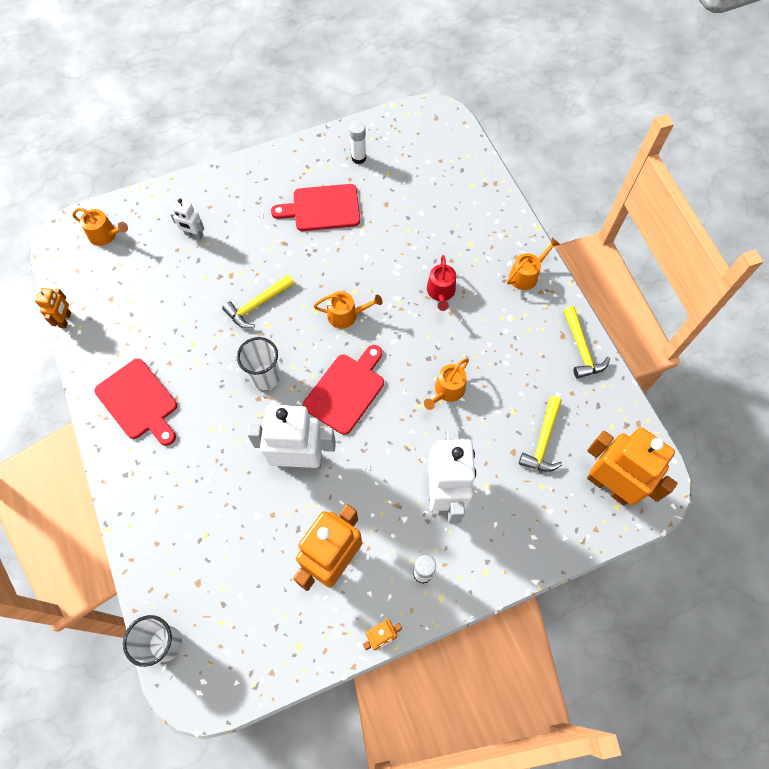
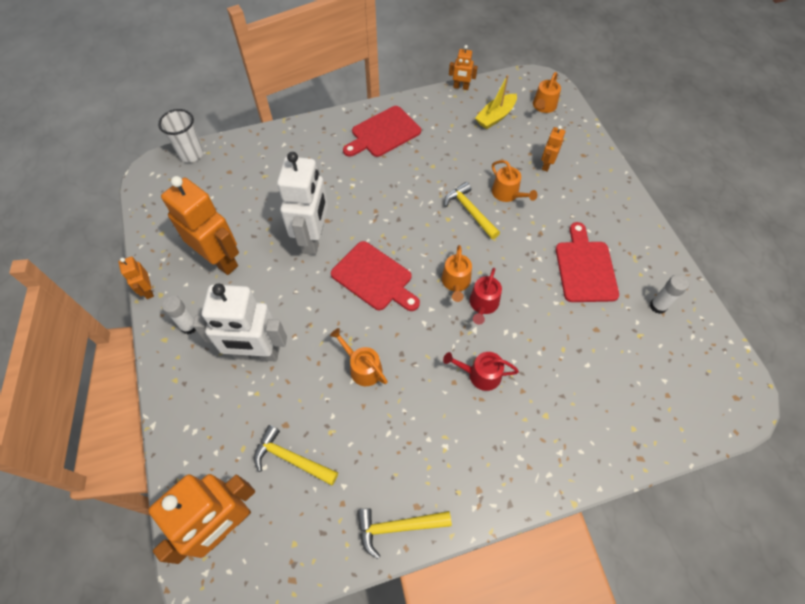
camera: 95 degrees right, 5 degrees down
white robot [170,199,205,240] -> orange robot [541,125,565,172]
white cup [237,337,280,390] -> none
orange watering can [507,238,560,290] -> orange watering can moved to [492,160,537,202]
none -> red watering can [470,268,502,325]
none -> yellow boat [475,75,517,129]

